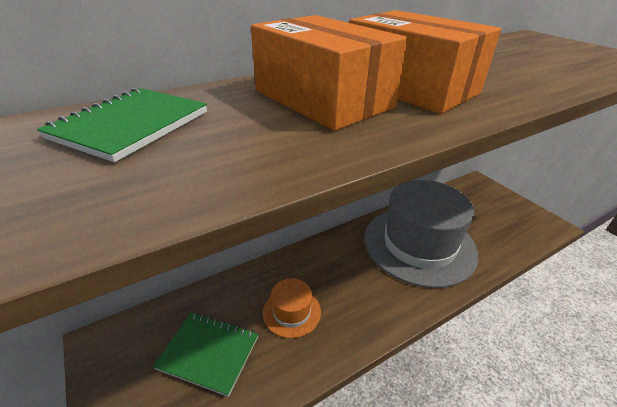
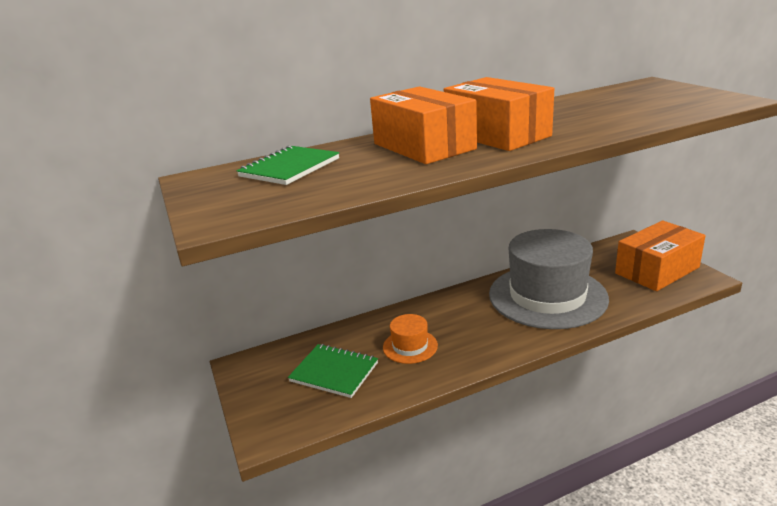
camera: 10 degrees right, 10 degrees down
none -> orange box [615,221,706,291]

